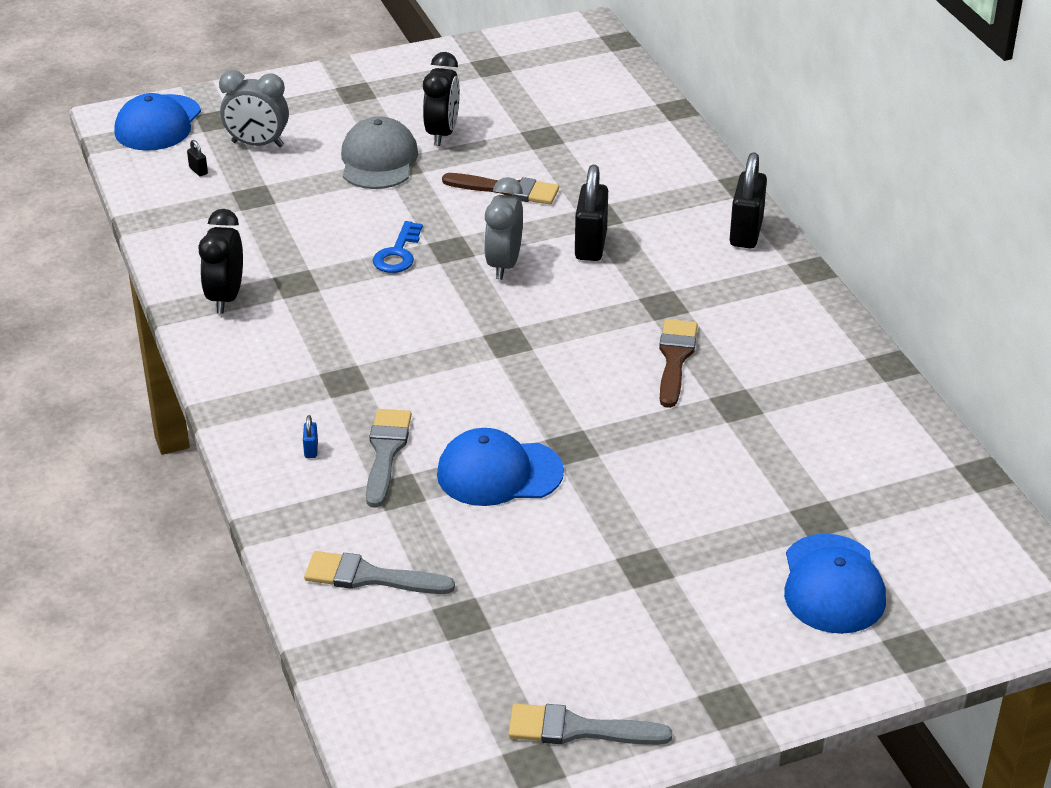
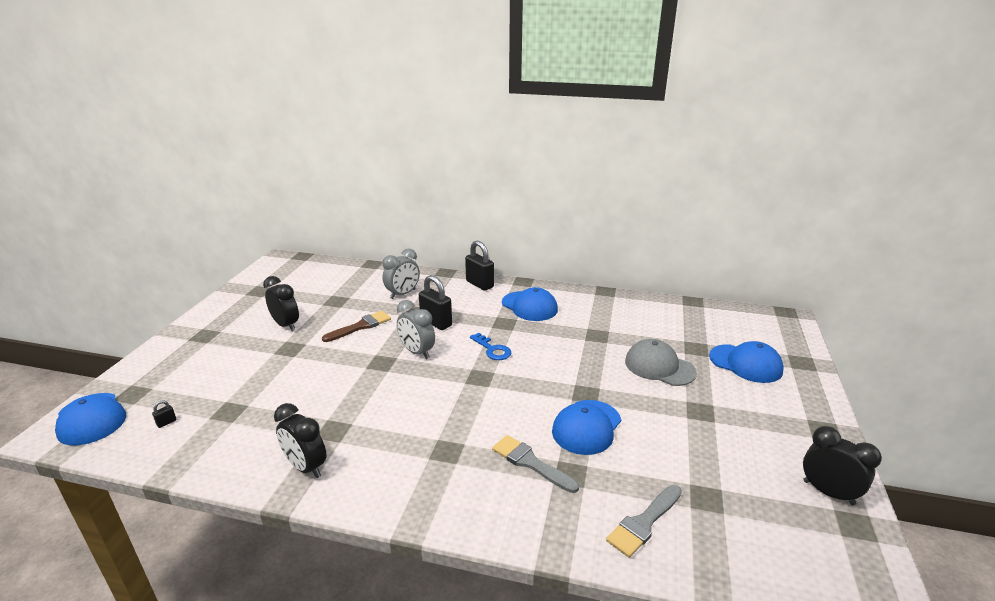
camera: 55 degrees left, 10 degrees down
black padlock [187,140,208,176] -> black padlock turned 45 degrees counterclockwise [152,400,177,428]
grey clock [219,70,289,147] -> grey clock moved to [382,248,420,299]
blue padlock [303,415,318,458] -> none
grey cap [341,116,418,189] -> grey cap moved to [625,339,697,386]
blue key [373,221,423,273] -> blue key moved to [470,333,511,360]
grey brush [508,704,672,745] -> black clock [803,426,882,505]
brown brush [659,319,697,408] -> none
none -> blue cap [502,287,558,321]

